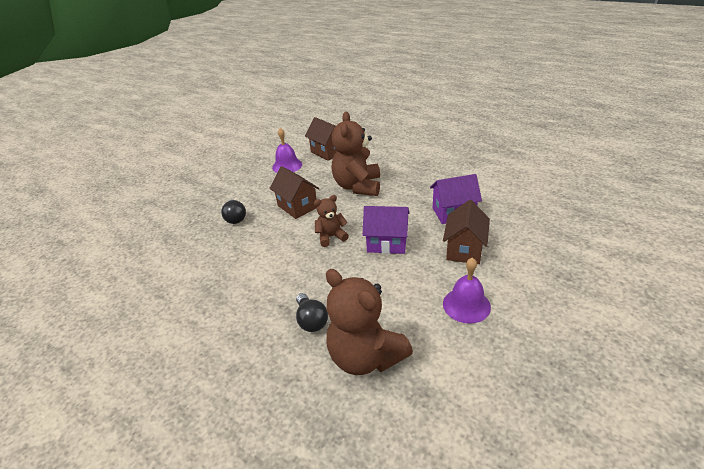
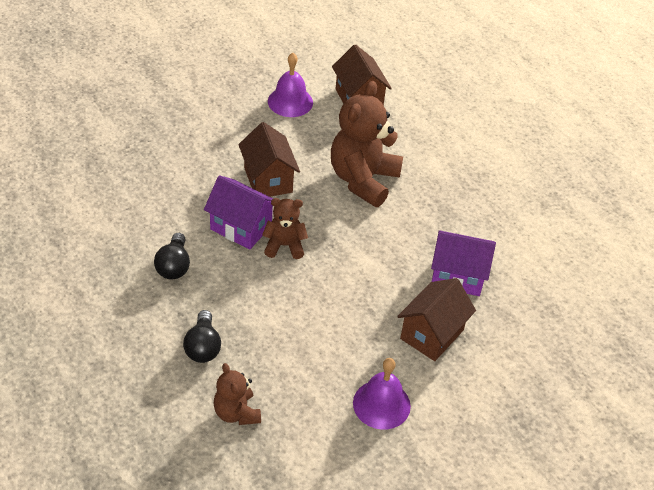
camera: 15 degrees right, 10 degrees up
black light bulb [221,199,246,224] -> black light bulb moved to [154,233,190,279]
brown teddy bear [326,269,413,375] -> brown teddy bear [213,363,261,425], size x0.53
purple house [363,206,409,254] -> purple house moved to [204,175,273,249]

